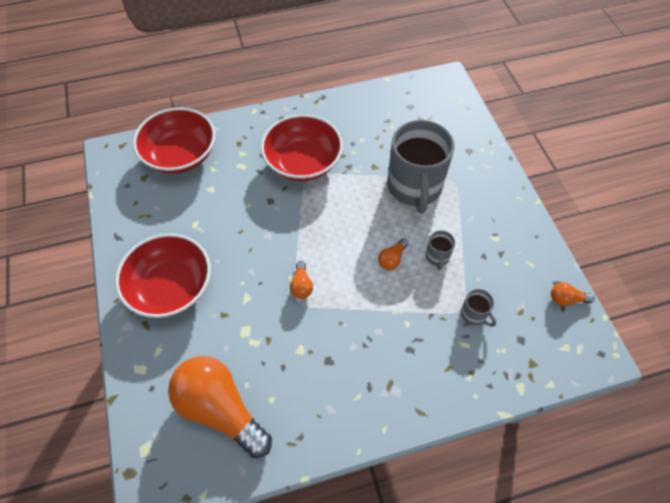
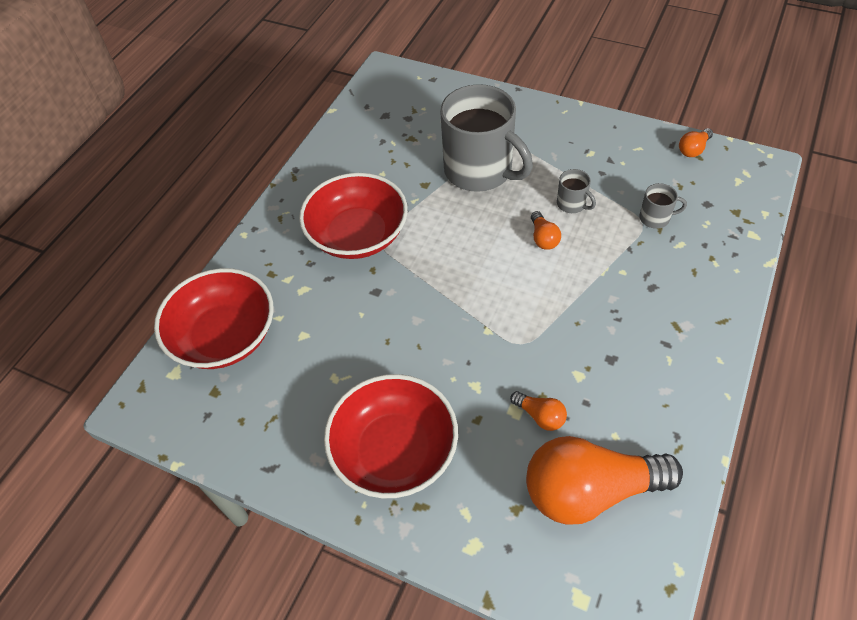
camera: 45 degrees left, 5 degrees down
orange light bulb [290,261,313,299] -> orange light bulb moved to [510,391,567,431]

